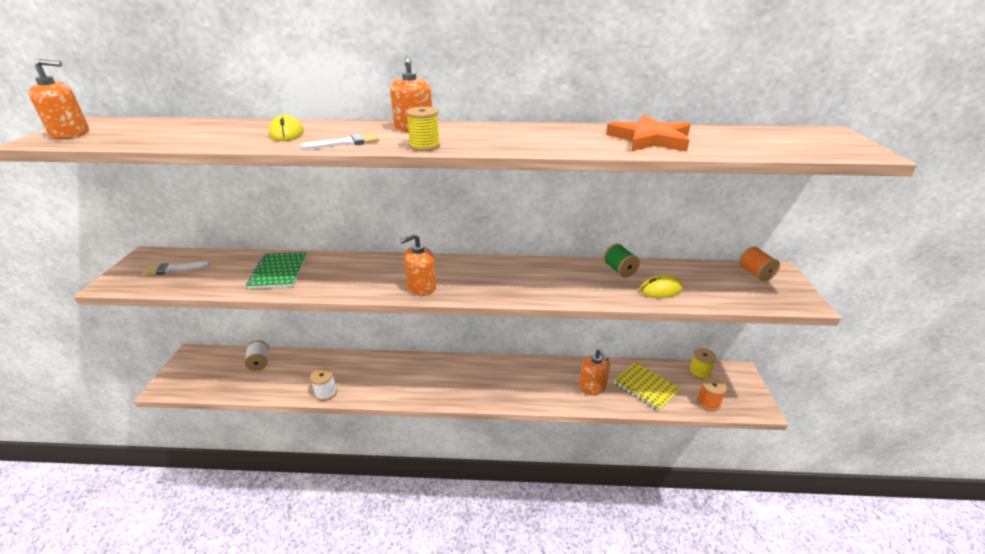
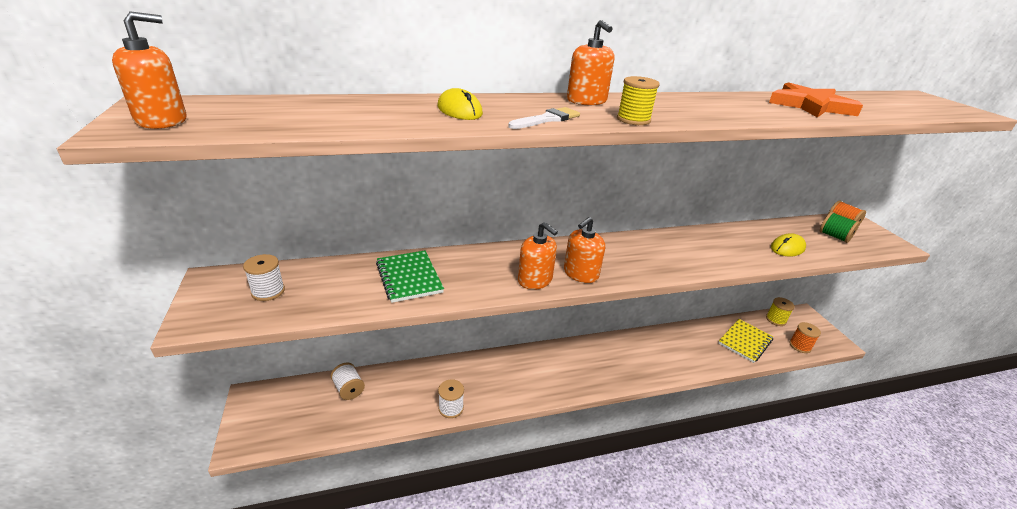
camera: 20 degrees left, 0 degrees up
white brush [143,261,211,276] -> white spool [243,254,285,301]
orange soap dispenser [579,349,610,395] -> orange soap dispenser moved to [518,222,558,290]
green spool [603,244,640,277] -> green spool moved to [820,212,860,243]
yellow notebook [614,362,680,411] -> yellow notebook turned 75 degrees counterclockwise [718,319,774,363]

